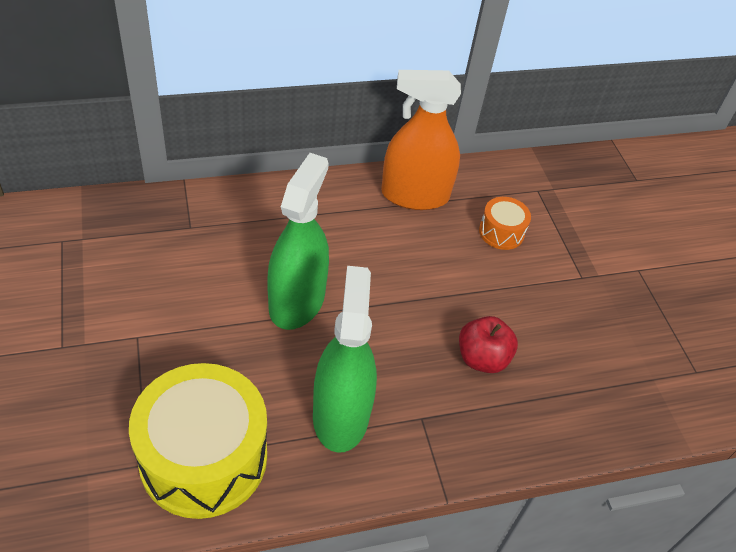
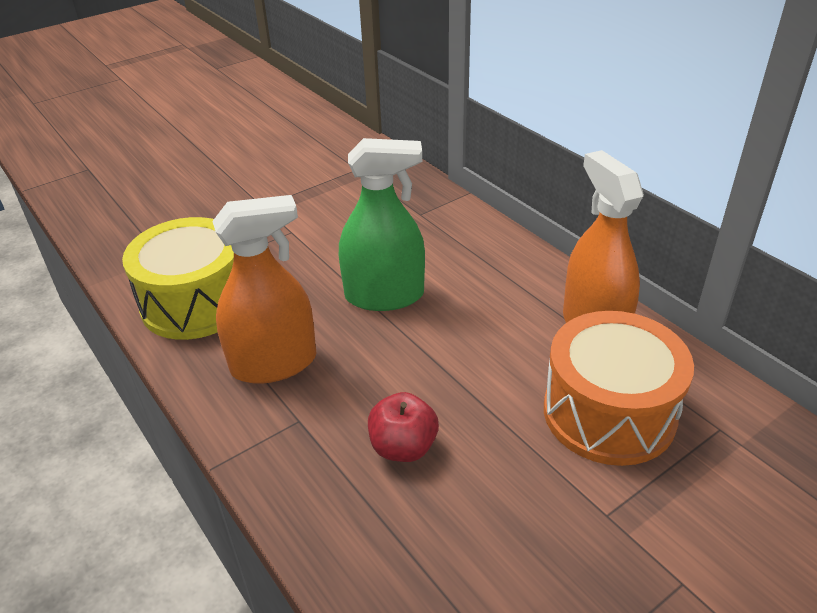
camera: 75 degrees right, 10 degrees down
green spray bottle [313,266,377,453] -> orange spray bottle [212,195,316,384]
orange drum [479,197,531,250] -> orange drum [544,311,694,466], size x2.12

